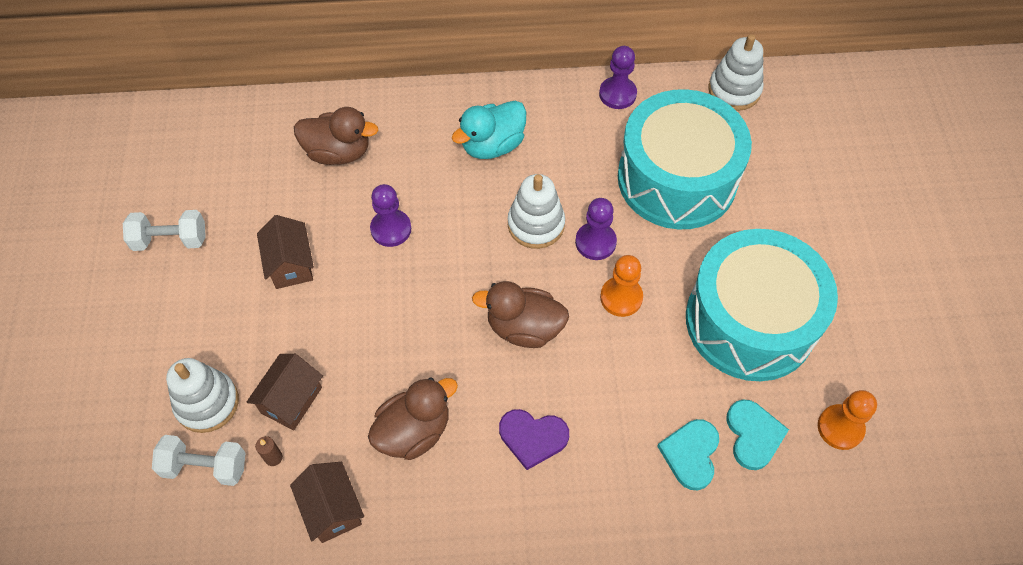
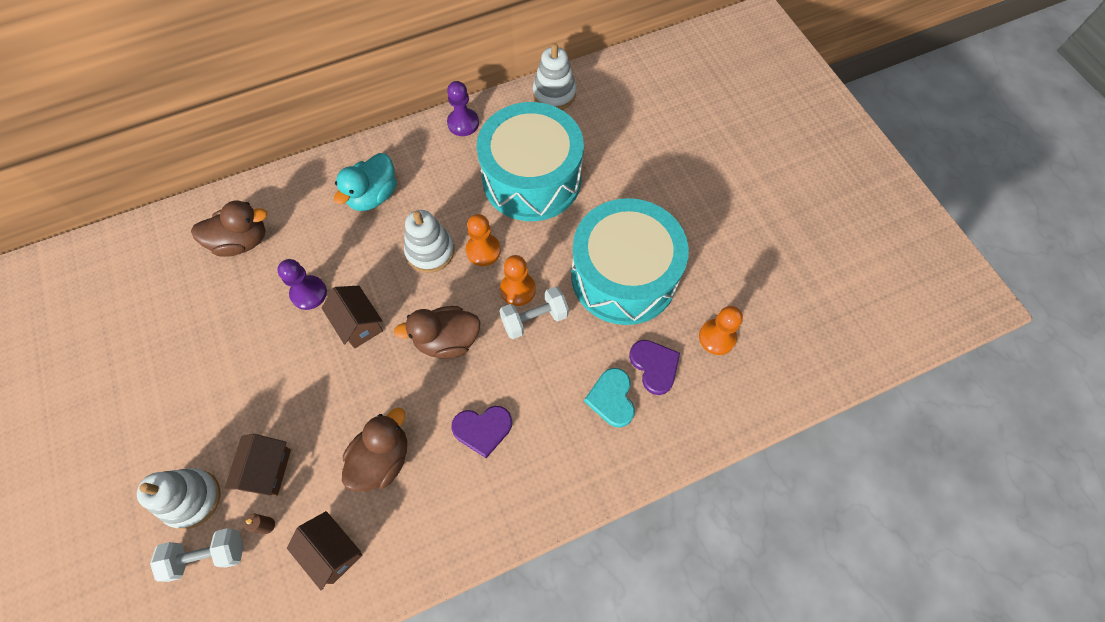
camera: 20 degrees left, 5 degrees up
white dumbbell [123,210,206,251] -> white dumbbell moved to [500,287,569,339]
brown house [257,215,314,289] -> brown house moved to [322,286,383,349]
purple pawn [575,198,617,260] -> orange pawn [466,214,501,266]
turquoise heart [727,399,789,470] -> purple heart [629,340,680,395]

